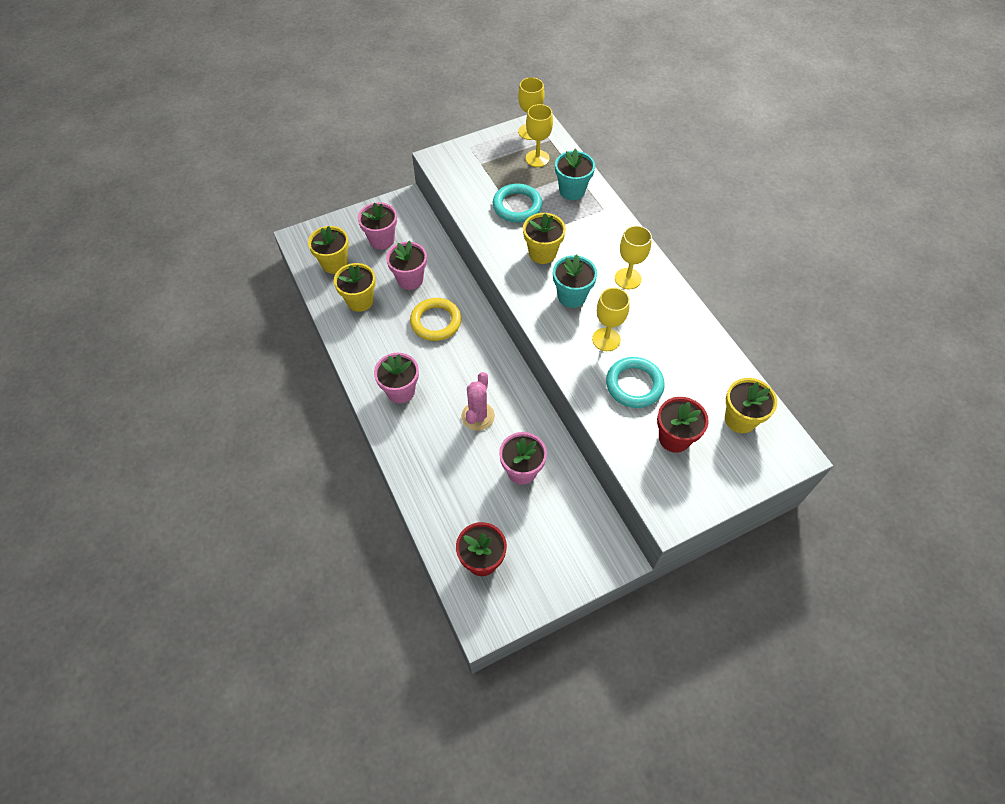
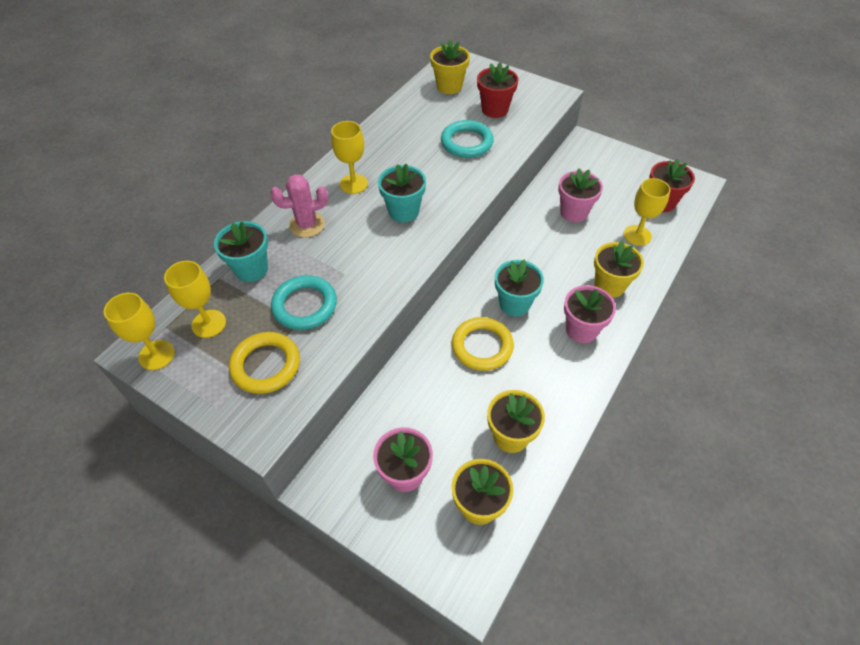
camera: 120 degrees left, 5 degrees down
pink flower pot [386,241,427,290] -> none
pink cactus [461,372,495,431] -> pink cactus moved to [270,174,328,238]
yellow flower pot [523,213,566,264] -> yellow flower pot moved to [594,241,644,298]
yellow goblet [592,288,630,351] -> yellow goblet moved to [624,178,671,246]
none -> yellow ring [229,332,300,394]
none -> turquoise flower pot [495,259,544,316]

